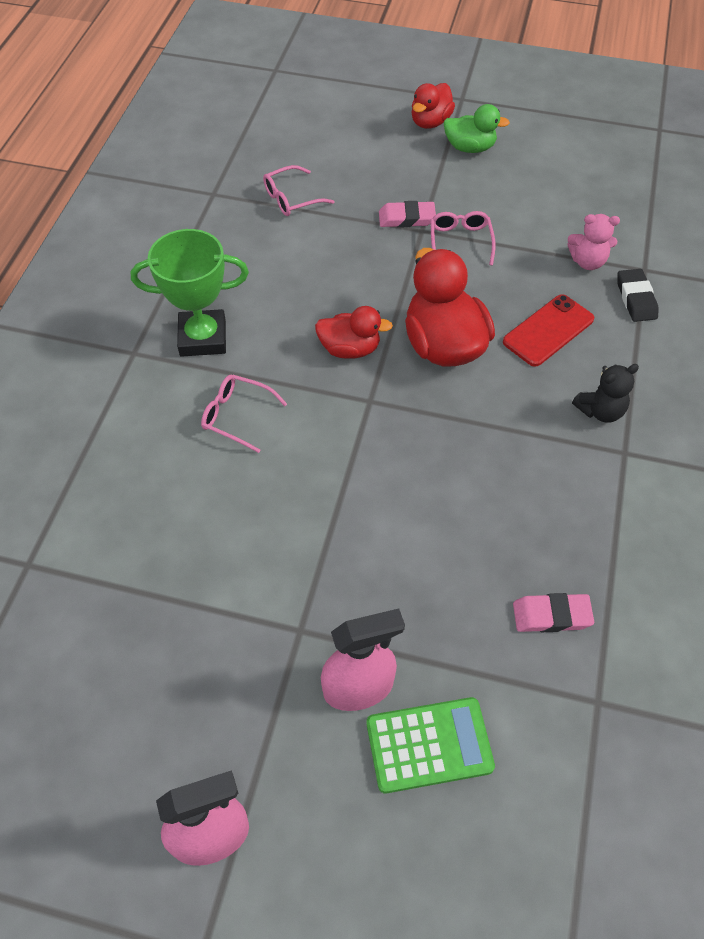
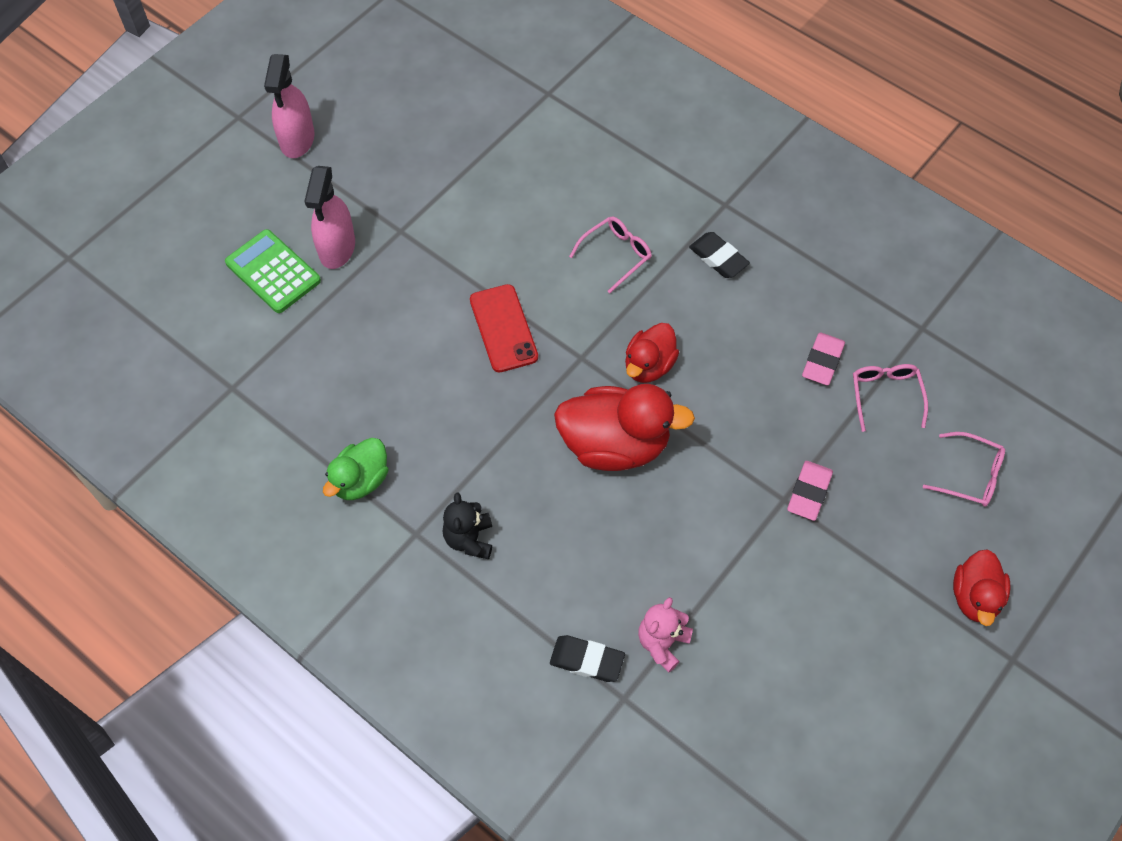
camera: 115 degrees right, 5 degrees up
green trophy [131,229,249,357] -> black eraser [689,232,750,278]
green calculator [367,697,495,793] -> green calculator turned 120 degrees clockwise [225,229,321,313]
red duck [412,83,455,129] -> red duck turned 135 degrees counterclockwise [953,549,1010,626]
pink glasses [430,211,496,265] -> pink glasses moved to [923,432,1005,507]
green duck [443,104,510,153] -> green duck moved to [323,438,389,500]
red phone [503,294,594,367] -> red phone moved to [470,284,538,372]
pink eraser [513,593,594,632] -> pink eraser moved to [802,333,845,385]

